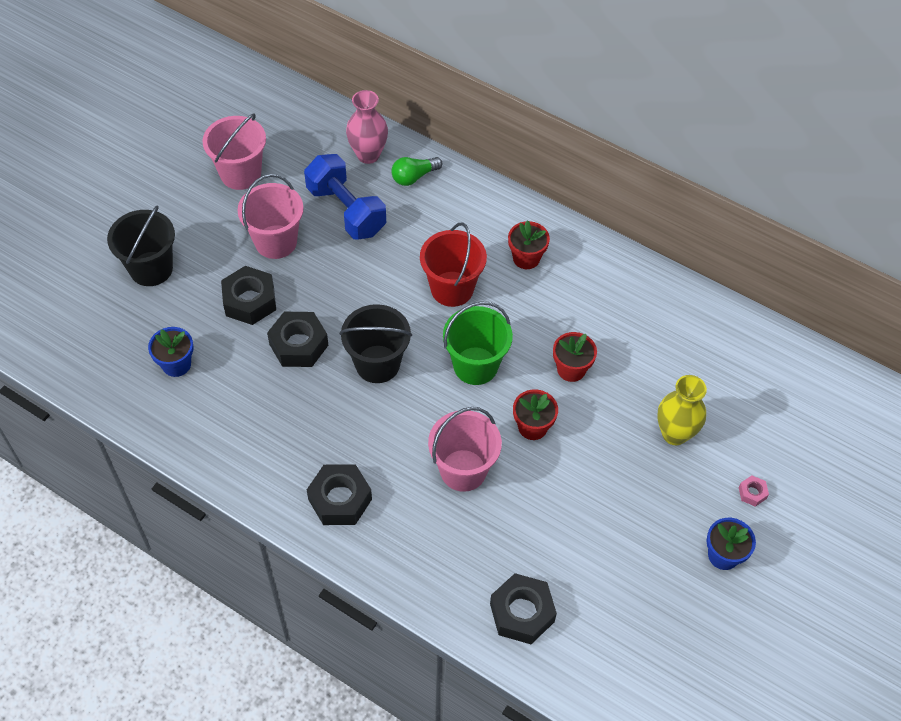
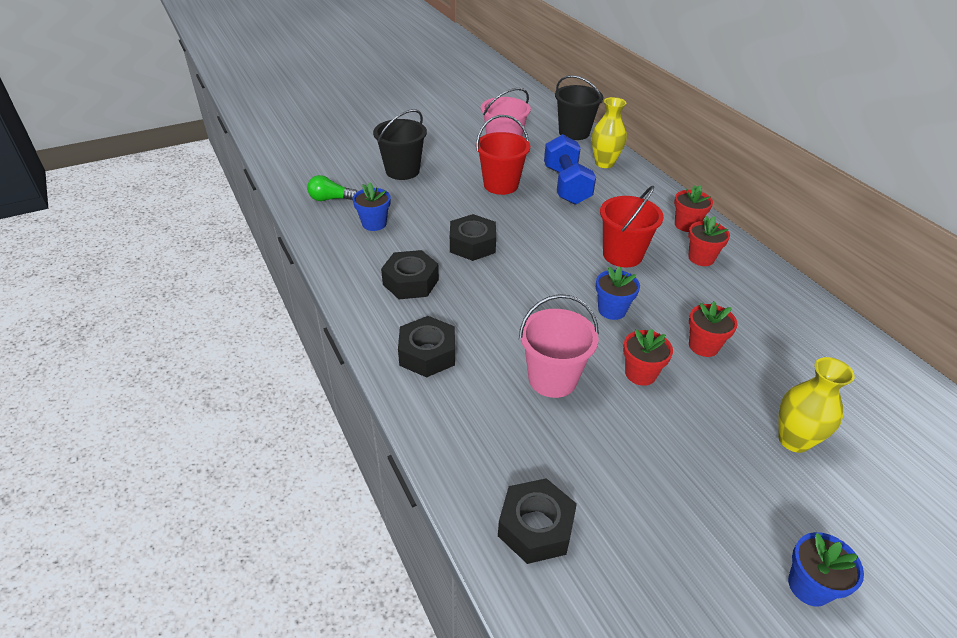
camera: 30 degrees right, 15 degrees down
black nut [221,266,276,325] -> black nut moved to [381,250,439,299]
pink bucket [237,174,304,259] -> red bucket [476,115,530,195]
black bucket [340,304,412,383] -> black bucket moved to [555,75,603,140]
pink vase [346,90,388,164] -> yellow vase [592,97,627,168]
green light bulb [391,157,442,186] -> green light bulb moved to [307,175,357,201]
green bucket [443,302,513,385] -> blue flower pot [596,266,640,320]
pink nut [739,476,769,507] -> none
none -> red flower pot [674,185,713,232]

